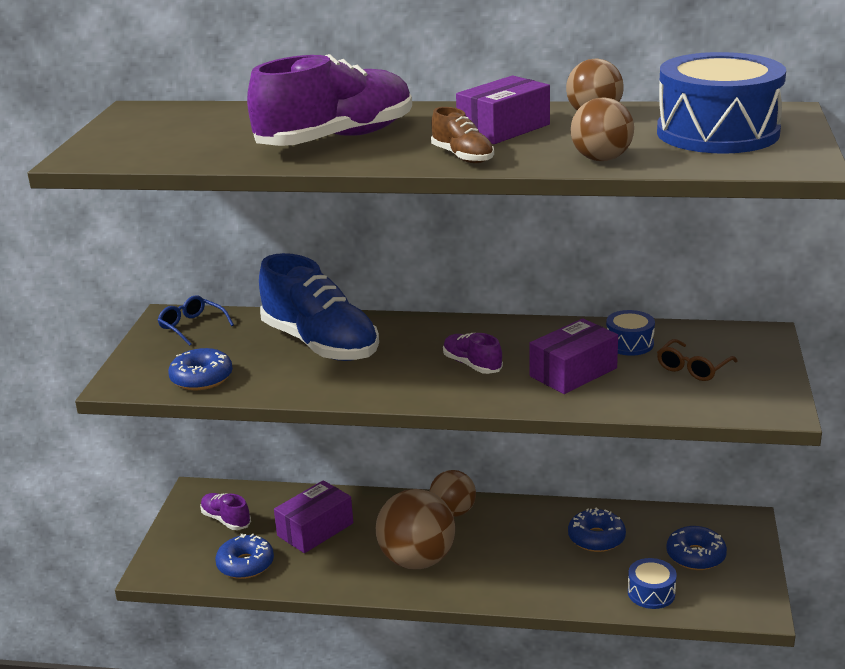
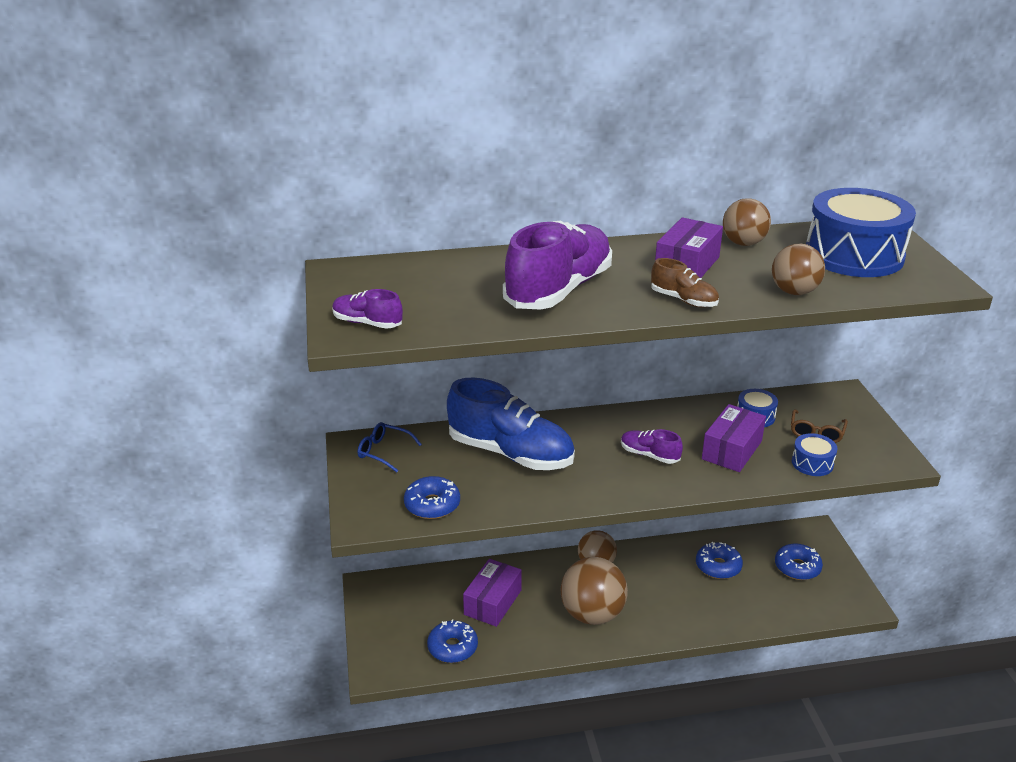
camera: 20 degrees left, 5 degrees up
purple shoe [200,493,251,530] -> purple shoe moved to [332,289,403,329]
blue drum [628,558,677,609] -> blue drum moved to [792,433,838,476]

